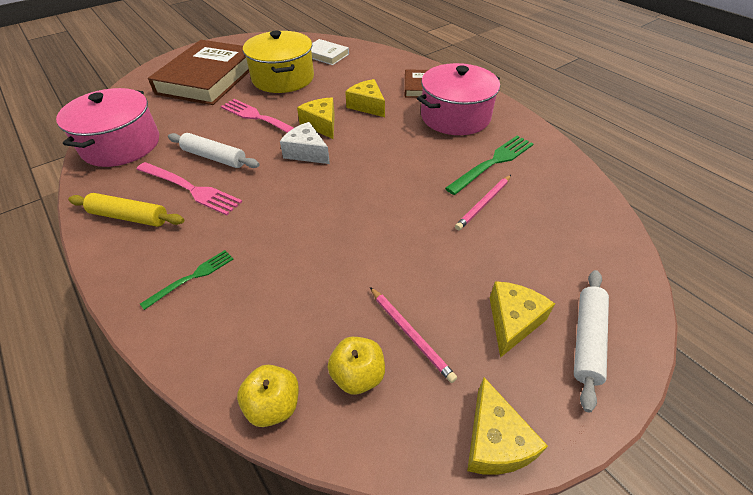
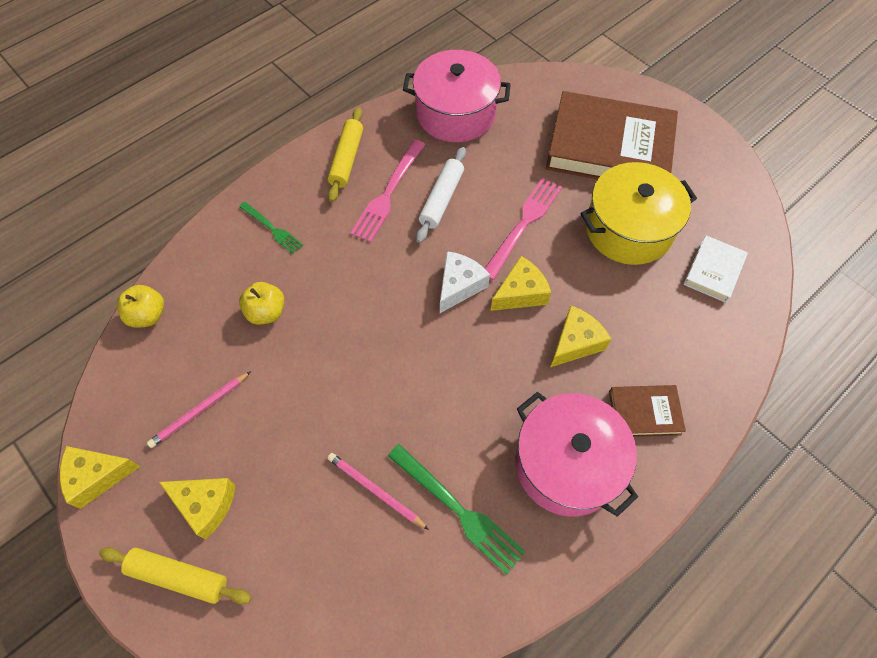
camera: 85 degrees right, 15 degrees up
yellow apple [328,337,385,394] -> yellow apple moved to [239,282,284,325]
white rolling pin [574,270,609,412] -> yellow rolling pin [99,547,252,604]

